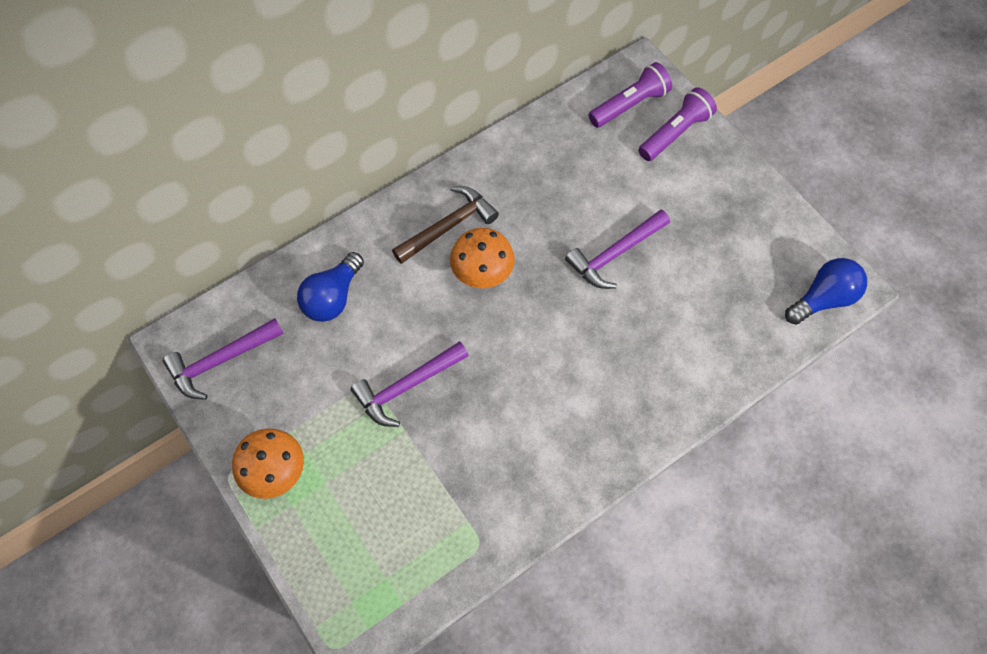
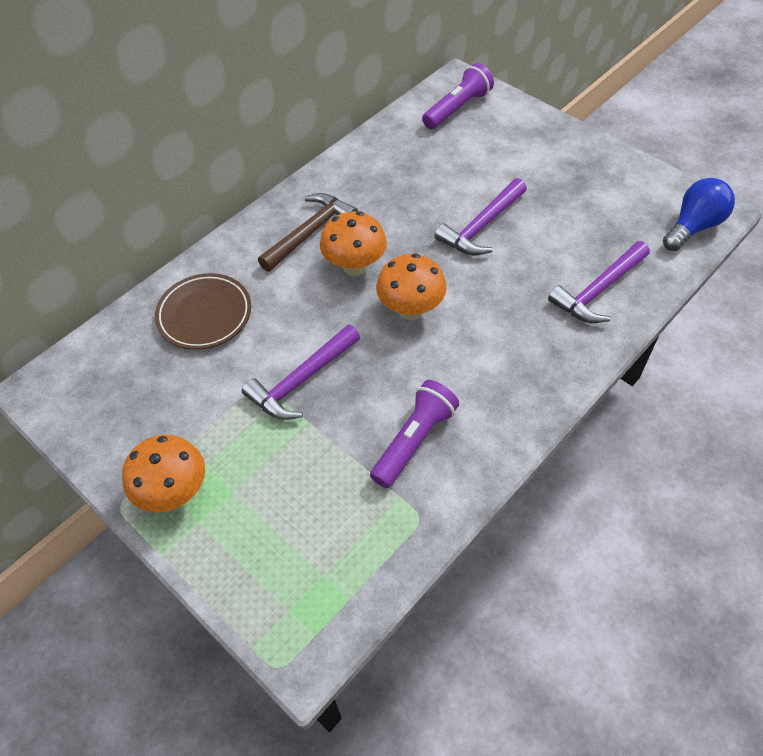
camera: 10 degrees left, 10 degrees down
purple hammer [163,318,284,400] -> purple hammer moved to [548,241,650,323]
blue light bulb [297,252,364,322] -> brown plate [155,273,251,350]
purple flashlight [638,87,717,161] -> purple flashlight moved to [370,380,459,488]
none -> orange mushroom [376,253,447,320]

